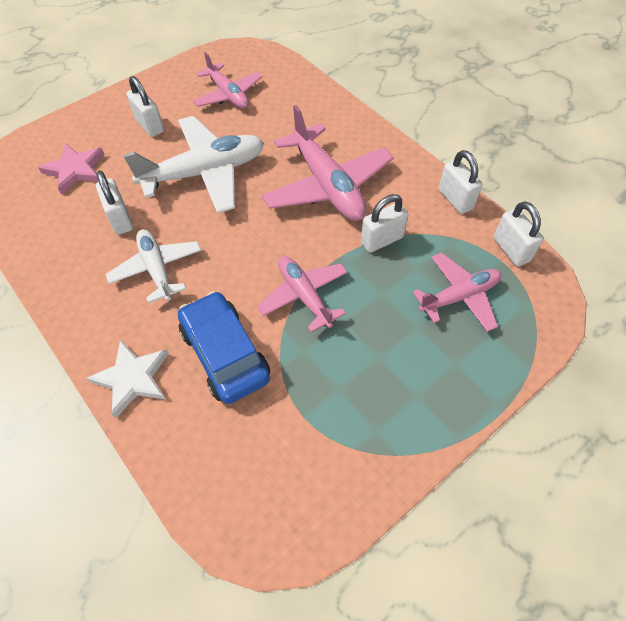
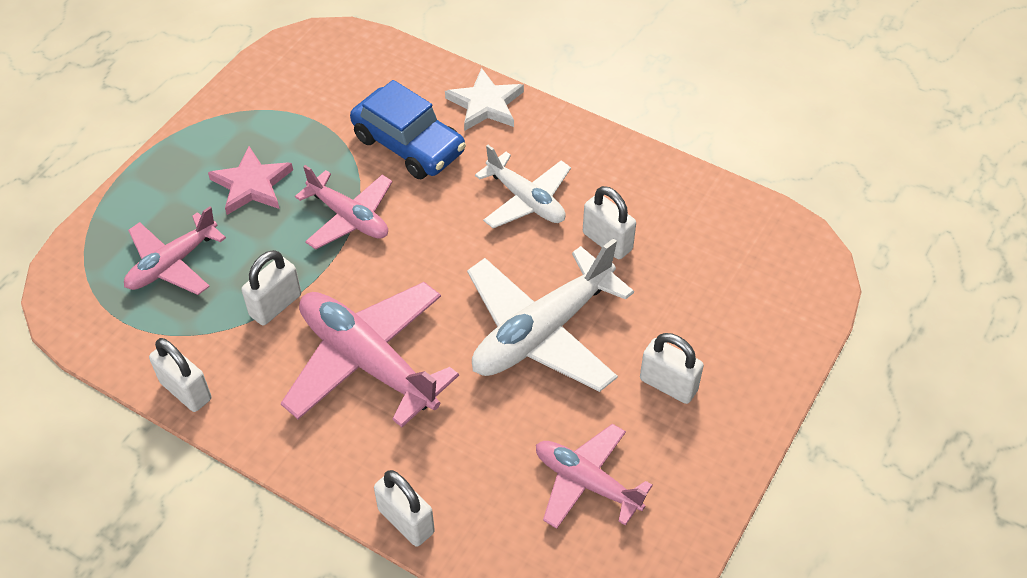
camera: 160 degrees right, 5 degrees down
pink star [38,143,104,195] -> pink star moved to [208,146,293,215]
white padlock [493,201,544,266] -> white padlock moved to [374,470,435,546]

